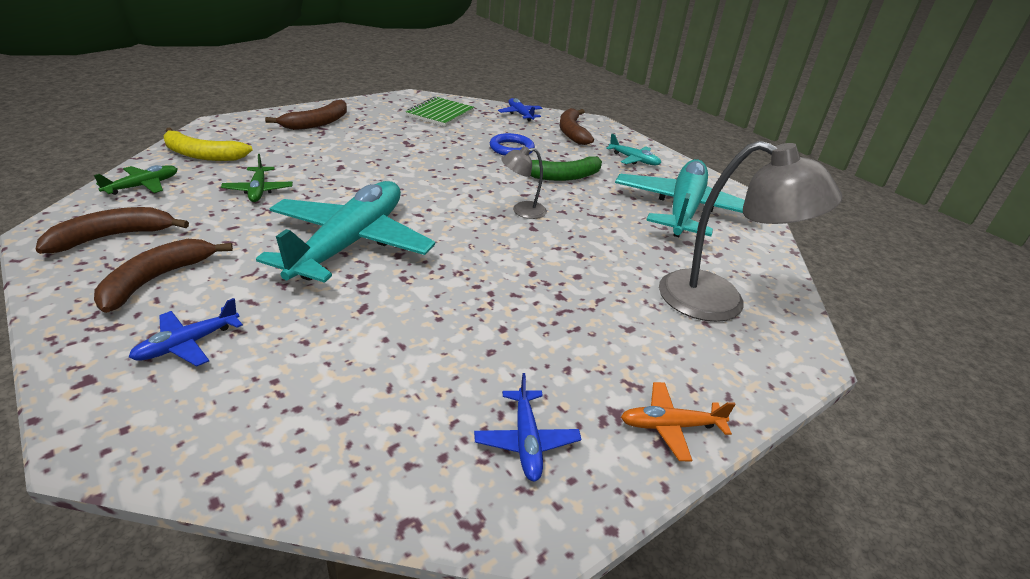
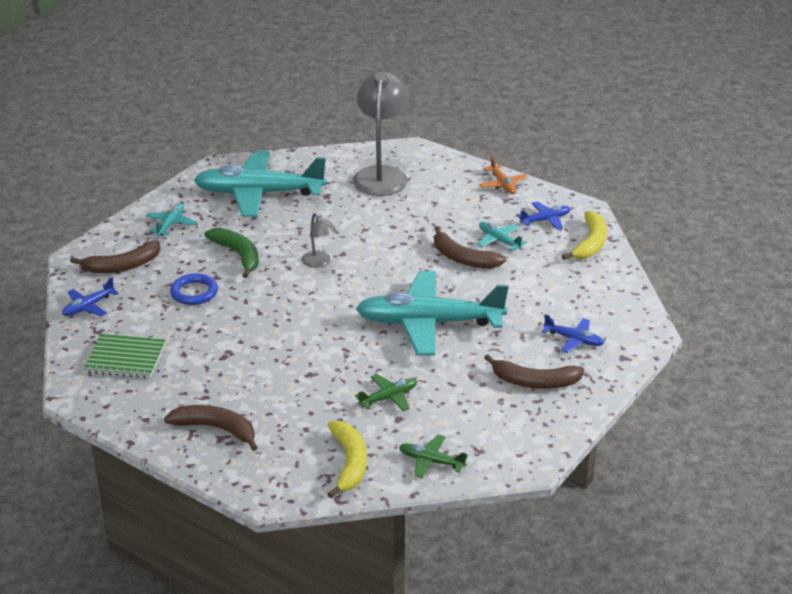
camera: 105 degrees left, 0 degrees up
brown banana [35,207,189,254] -> brown banana moved to [434,226,506,269]
none -> turquoise plane [477,222,527,251]
none -> yellow banana [562,211,607,260]

